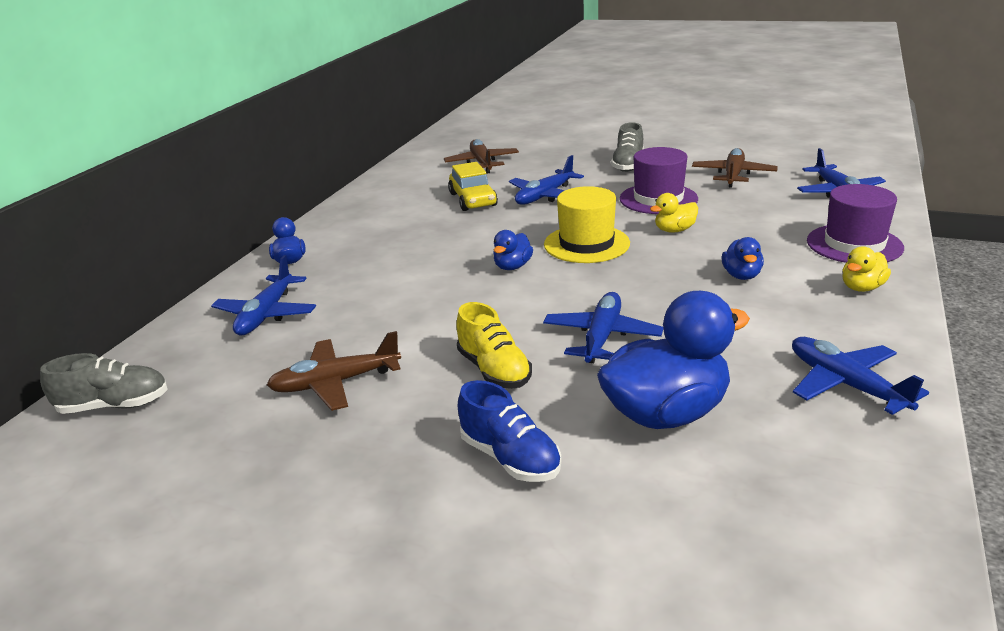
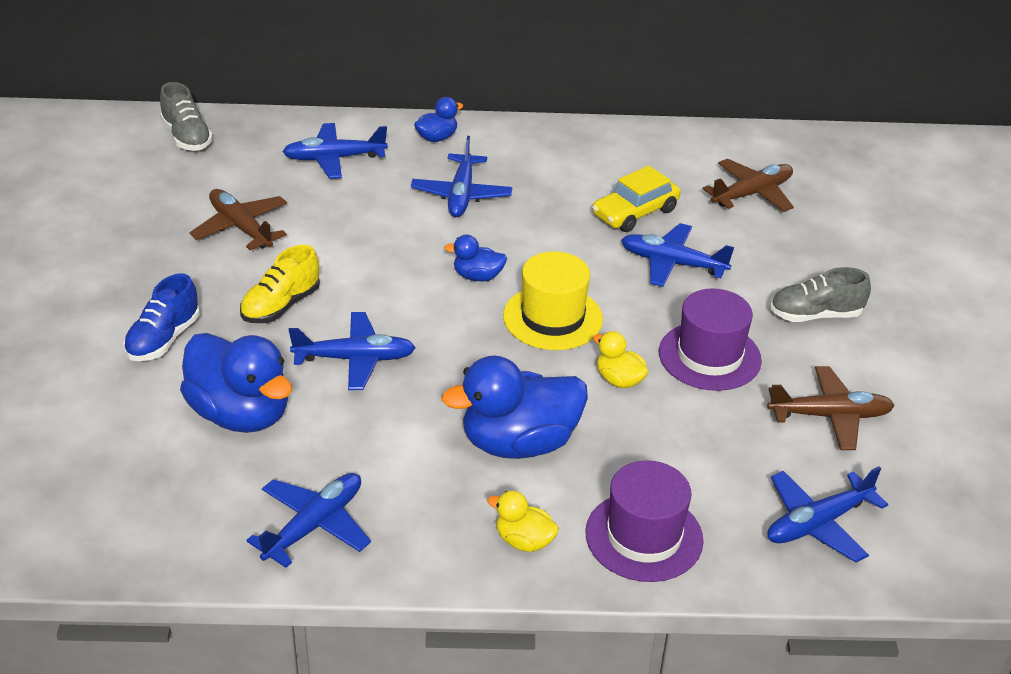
camera: 65 degrees right, 10 degrees up
blue duck [722,237,764,280] -> blue duck [441,356,588,459], size x2.07
none -> blue plane [411,136,512,217]

